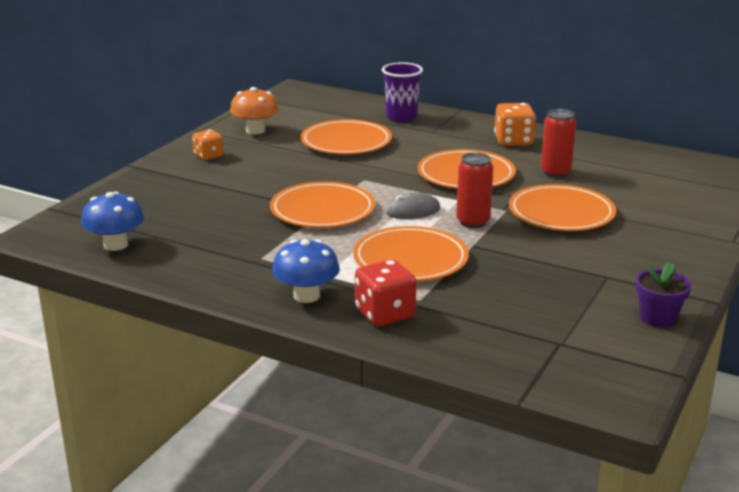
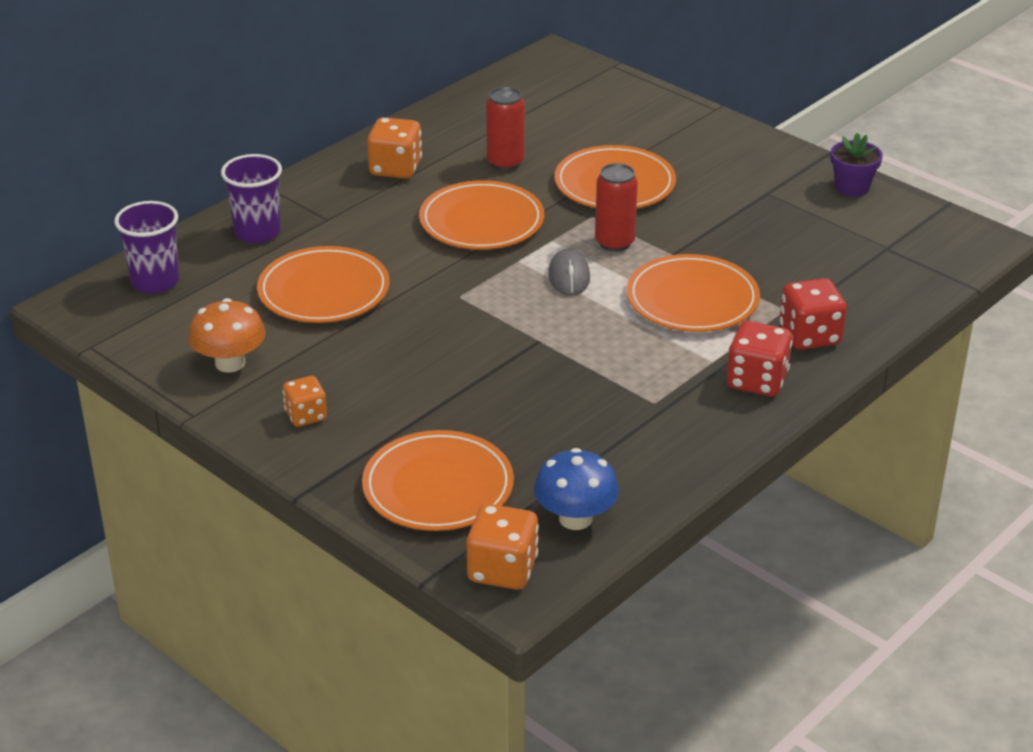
camera: 75 degrees left, 10 degrees up
orange plate [270,182,375,228] -> orange plate moved to [362,430,514,531]
blue mushroom [272,239,340,303] -> red dice [727,321,793,396]
none -> purple cup [114,201,179,293]
none -> orange dice [466,504,539,590]

